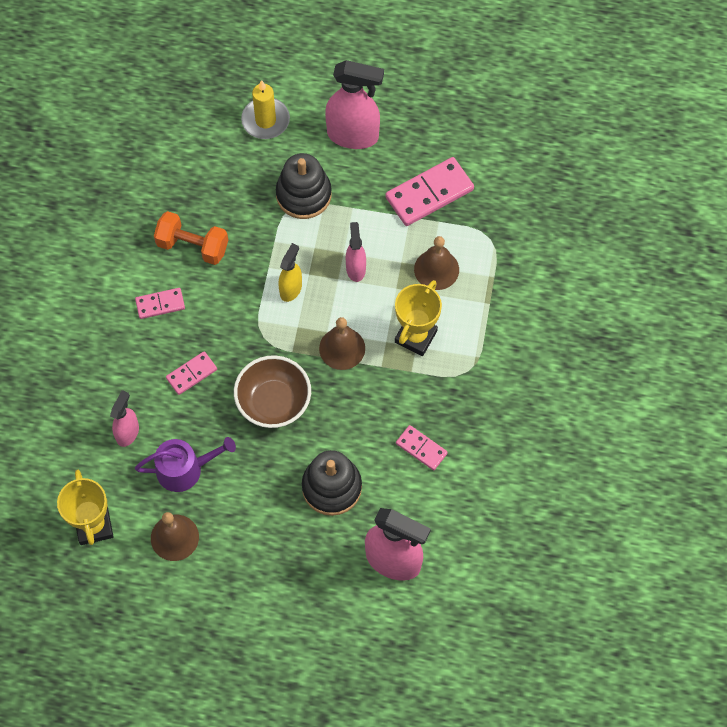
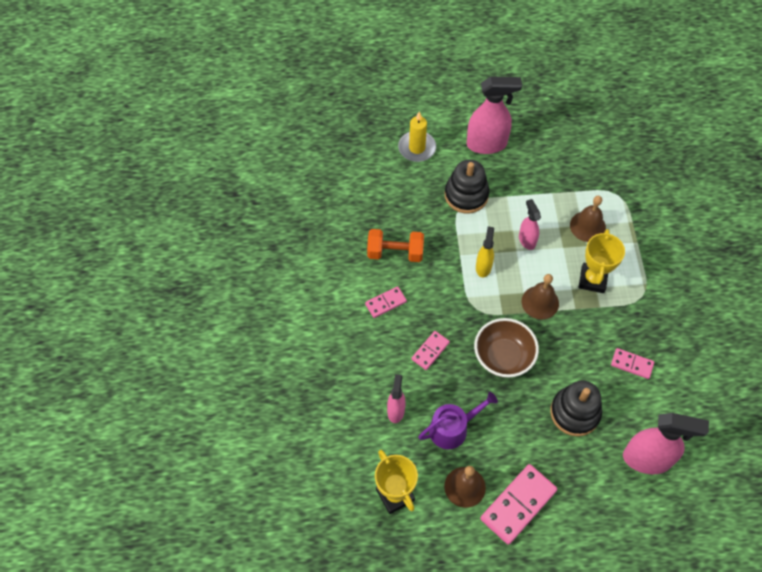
camera: 15 degrees left, 5 degrees down
pink domino [385,157,474,226] -> pink domino moved to [480,464,557,545]

